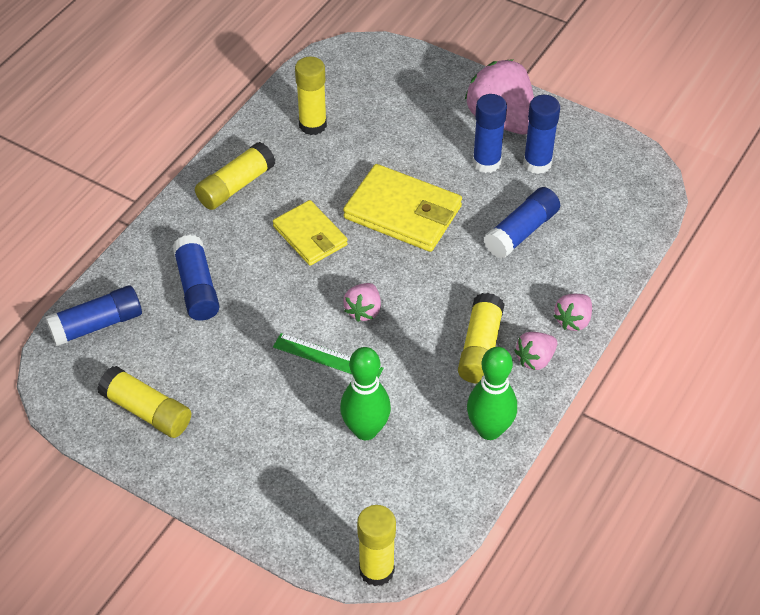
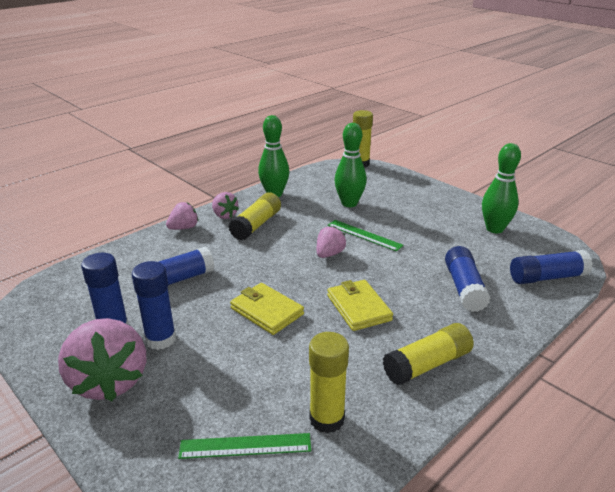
camera: 165 degrees left, 20 degrees down
yellow glue stick [97,366,191,438] -> green bowling pin [482,143,521,233]
yellow wallet [343,164,462,252] -> yellow wallet [230,283,304,335], size x0.66
pink strawberry [514,332,557,370] -> pink strawberry turned 75 degrees clockwise [212,192,239,219]
none -> green ruler [178,433,311,459]

